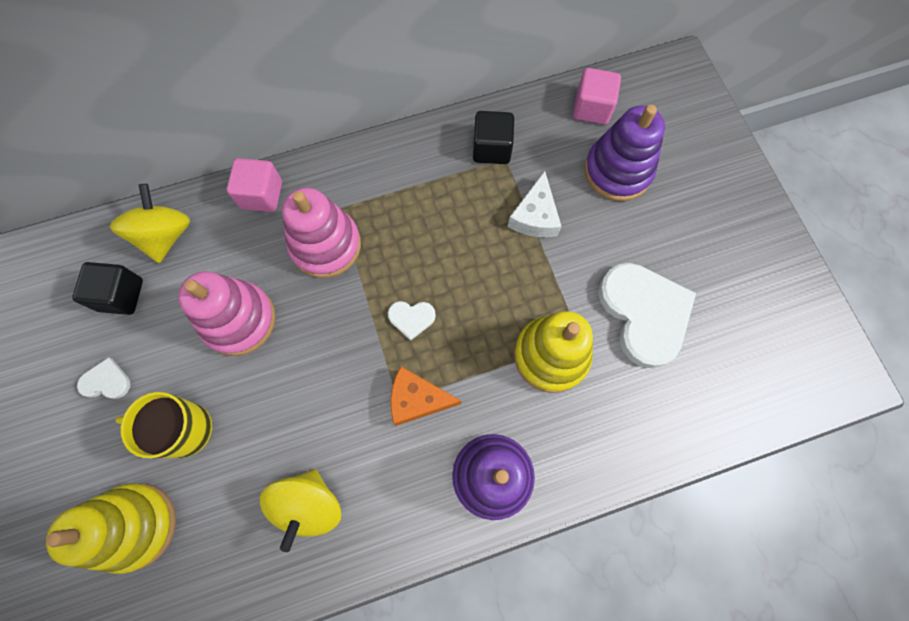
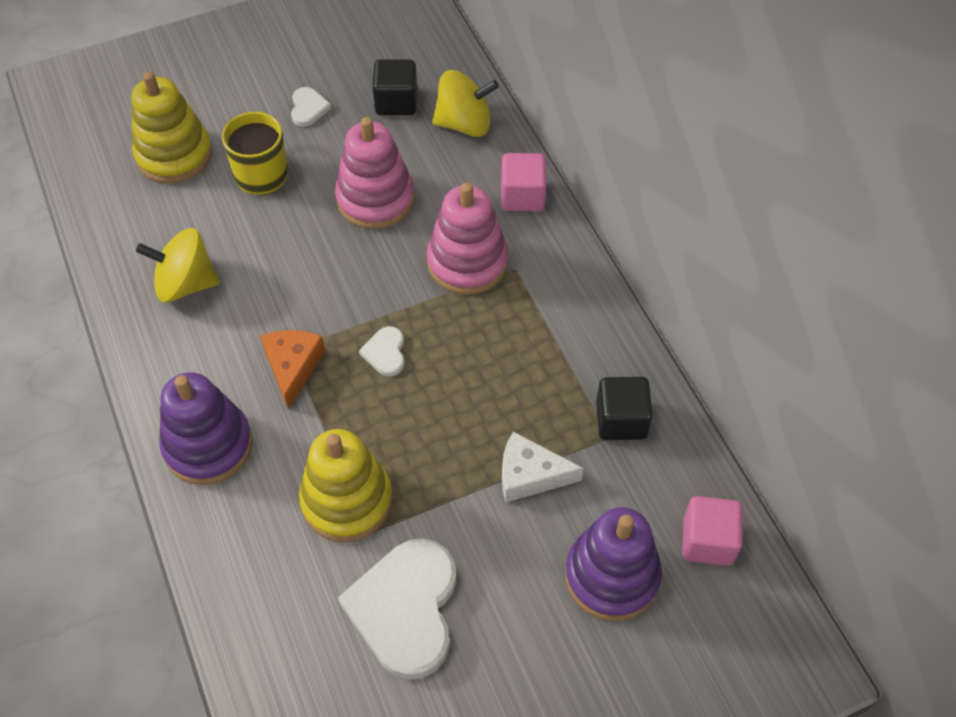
camera: 85 degrees right, 15 degrees down
white heart [598,263,696,368] -> white heart turned 120 degrees clockwise [338,538,456,680]

